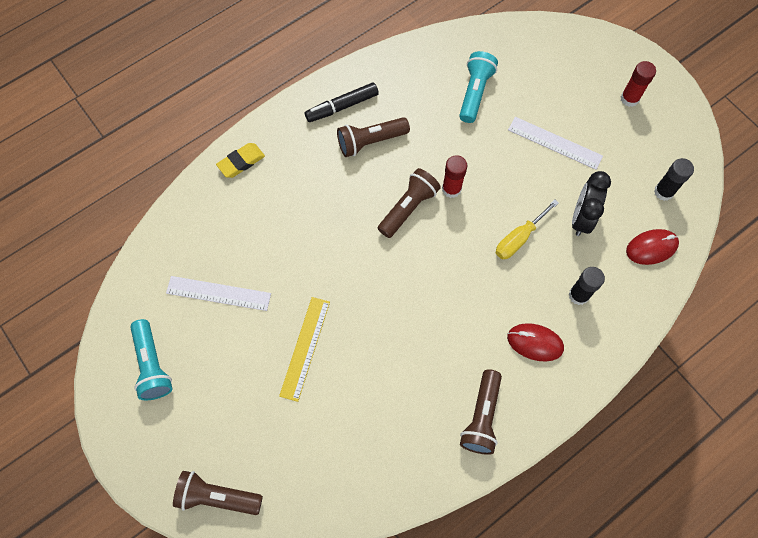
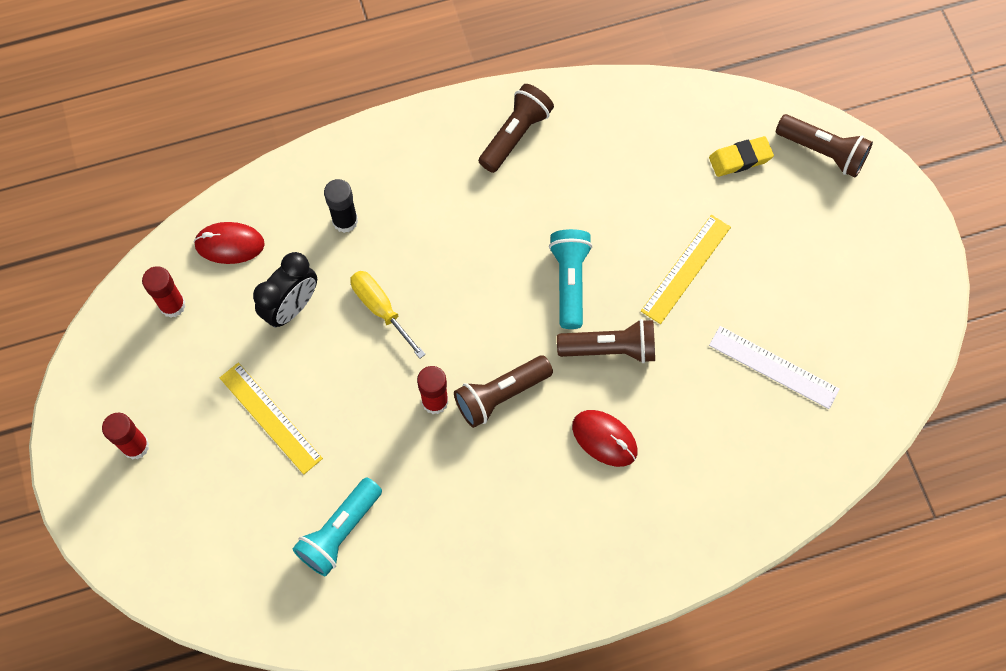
camera: 160 degrees left, 0 degrees up
turquoise flashlight [130,319,173,400] -> turquoise flashlight moved to [549,229,592,329]
yellow eraser [216,143,265,178] -> yellow eraser moved to [709,136,774,177]
black marker [305,82,379,122] -> none
brown flashlight [337,117,410,157] -> brown flashlight moved to [557,319,655,363]
yellow screwdriver [496,200,559,259] -> yellow screwdriver turned 105 degrees counterclockwise [350,271,426,359]
red mouse [507,323,564,362] -> red mouse moved to [572,410,638,467]
white ruler [508,117,603,170] -> yellow ruler [220,363,323,474]
black glue stick [654,158,694,201] -> red glue stick [142,266,186,318]

